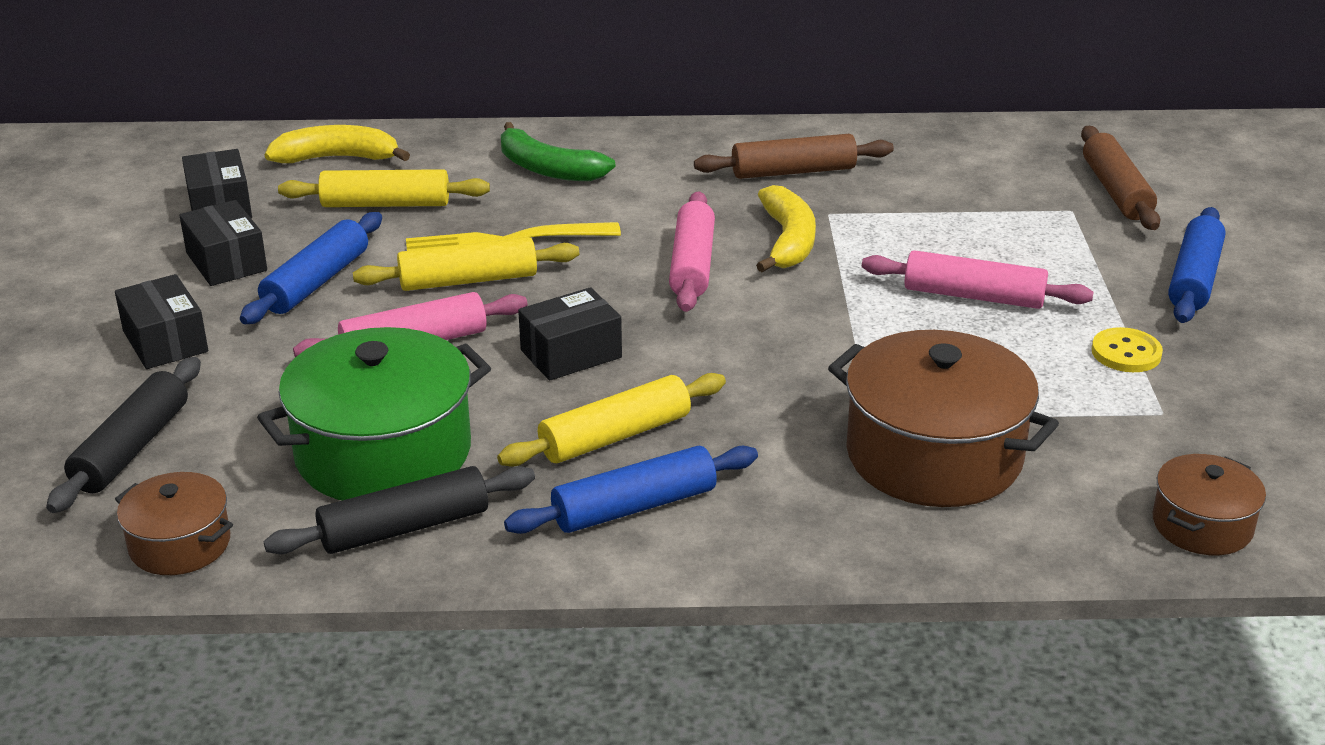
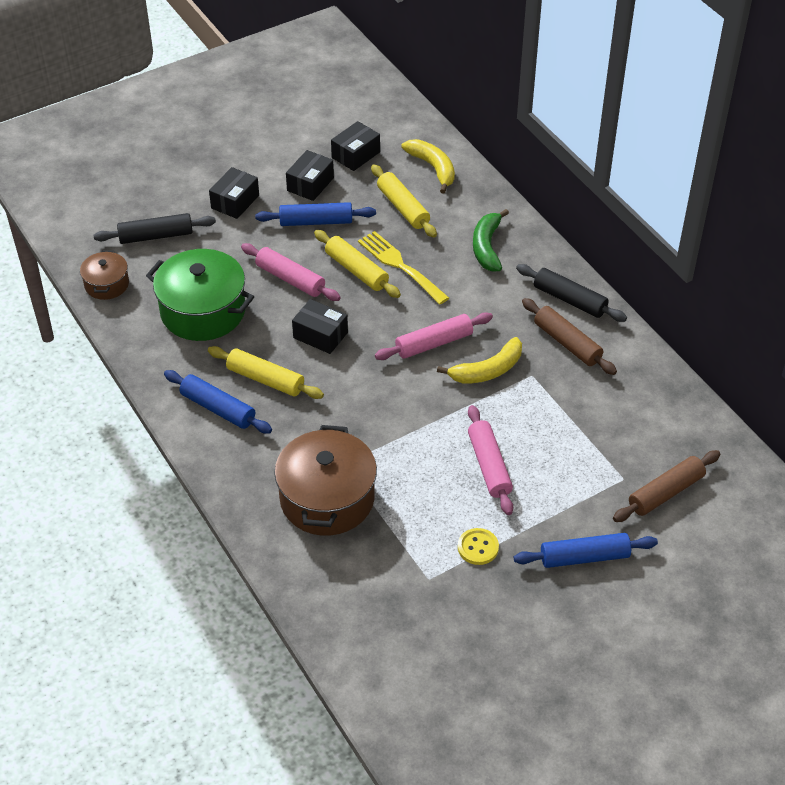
camera: 60 degrees right, 15 degrees up
black rolling pin [264,466,535,554] -> black rolling pin moved to [516,264,627,322]
brown pot [1153,454,1266,555] -> none

